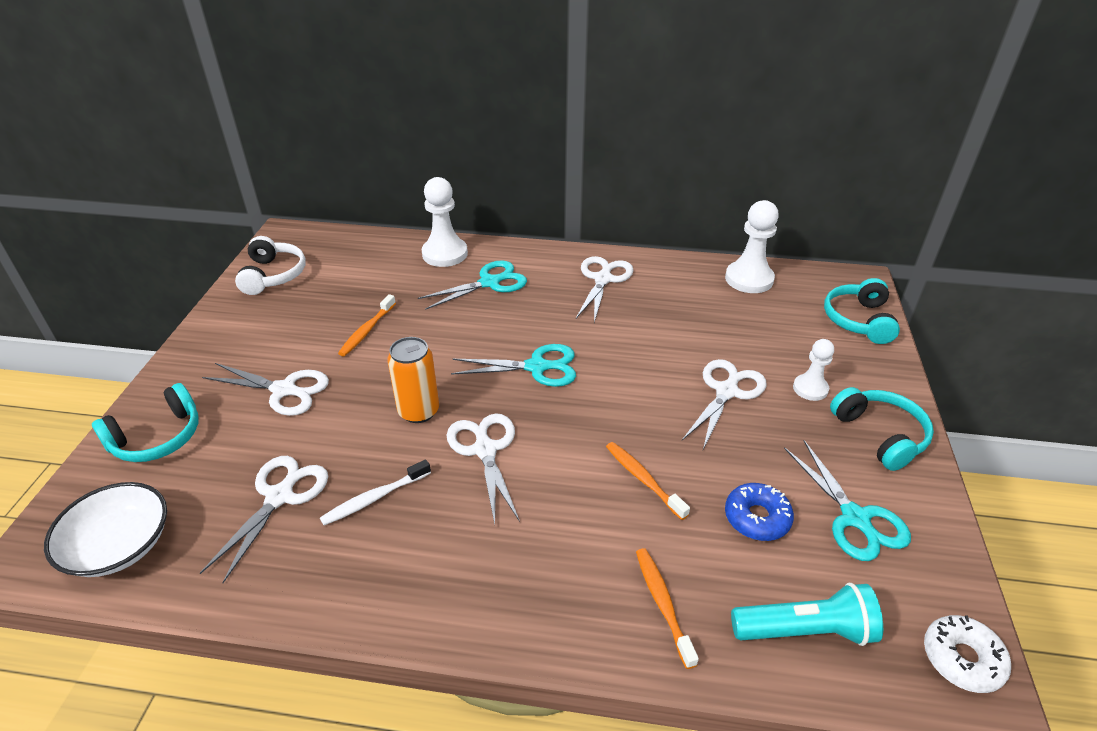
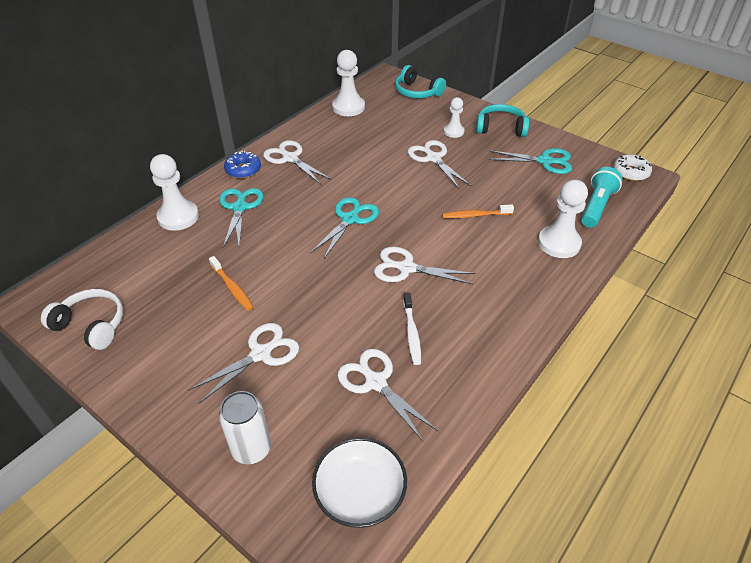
camera: 60 degrees left, 5 degrees up
turquoise headphones [92,383,198,462] -> white can [219,391,271,464]
orange can [387,337,439,423] -> none
orange toothbrush [636,548,699,669] -> white pawn [538,180,588,258]
blue donut [725,483,794,541] -> blue donut moved to [224,151,261,179]

